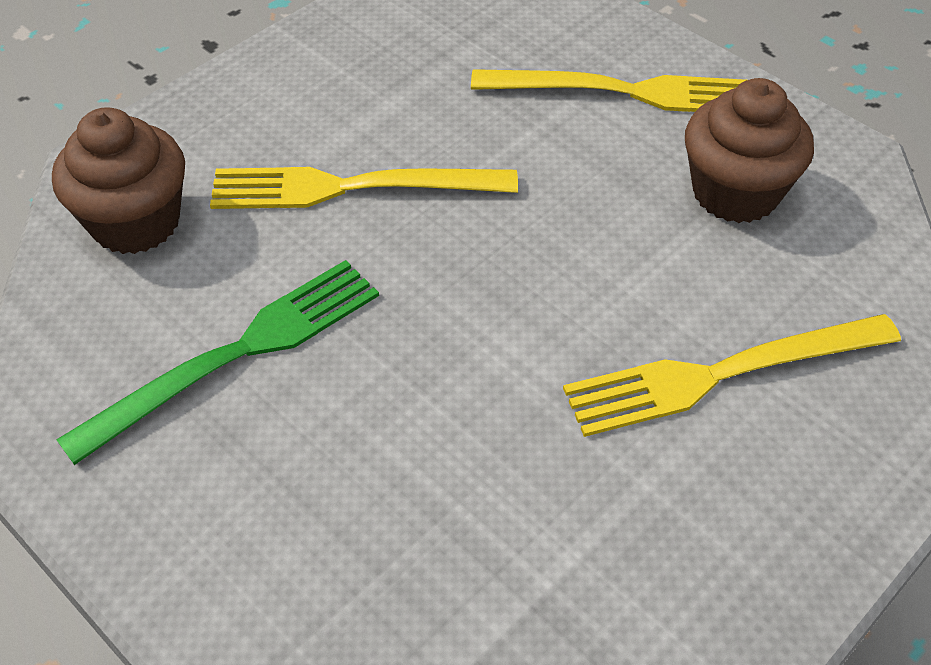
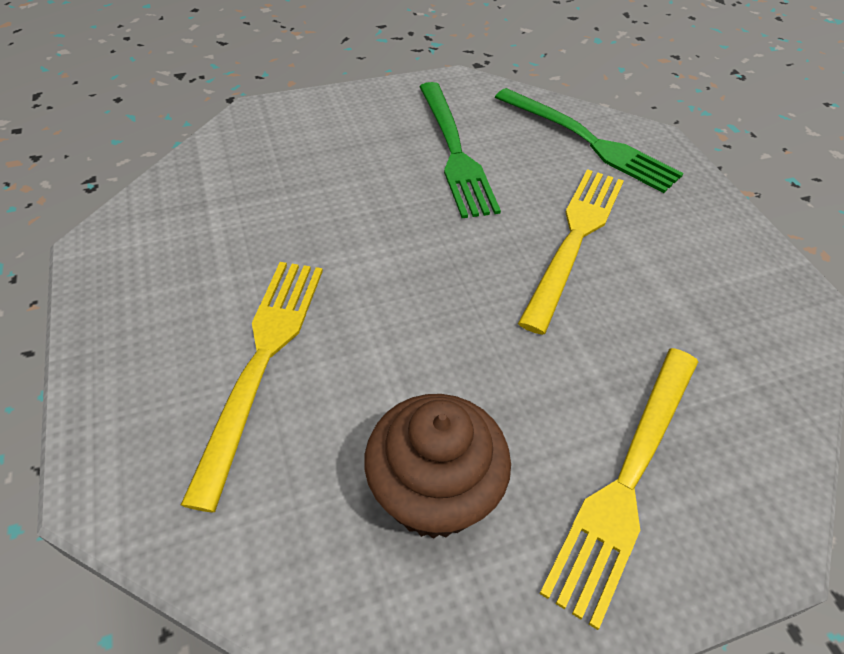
camera: 115 degrees right, 0 degrees up
brown cupcake [52,107,185,254] -> green fork [495,88,684,193]

